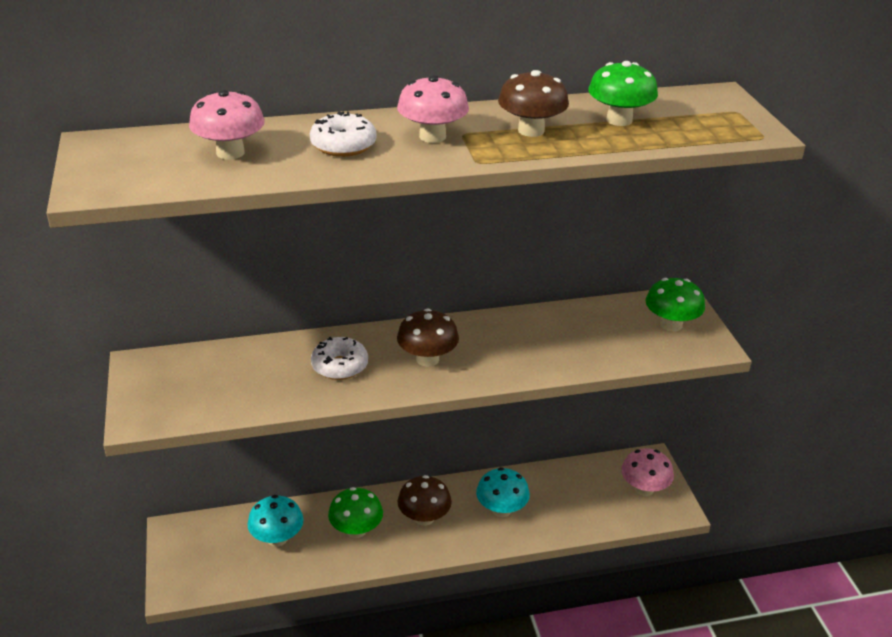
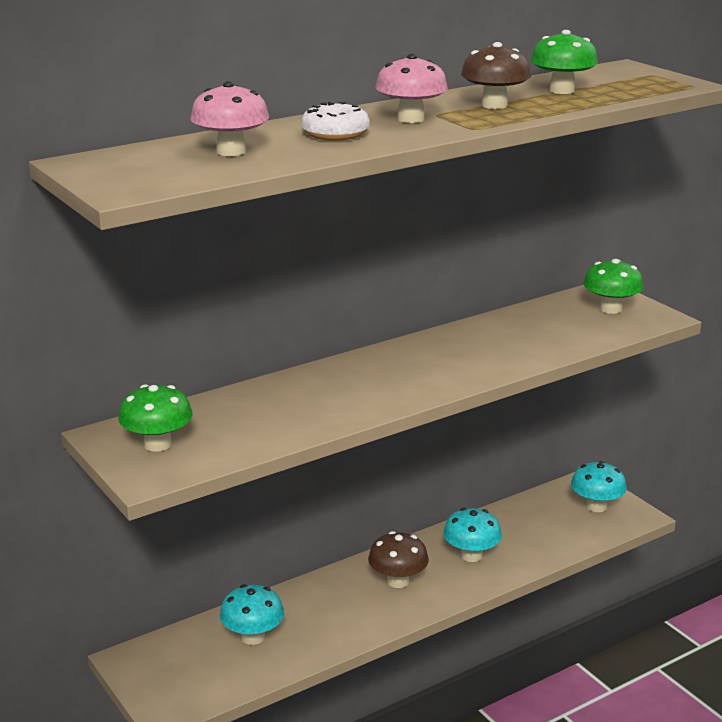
camera: 20 degrees left, 10 degrees down
white donut [311,337,368,380] -> none
green mushroom [328,487,383,538] -> green mushroom moved to [118,384,193,452]
brown mushroom [397,308,459,367] -> none
pink mushroom [621,448,674,496] -> turquoise mushroom [571,461,627,512]

